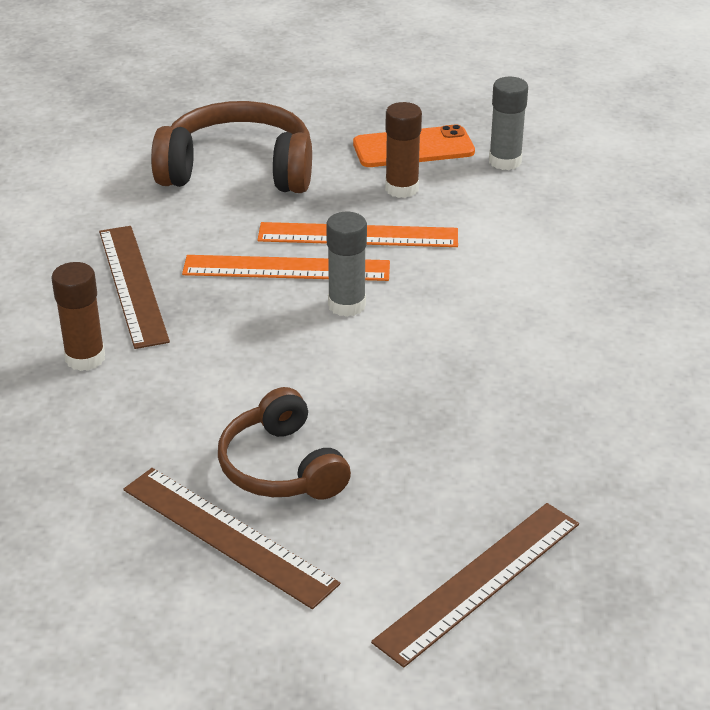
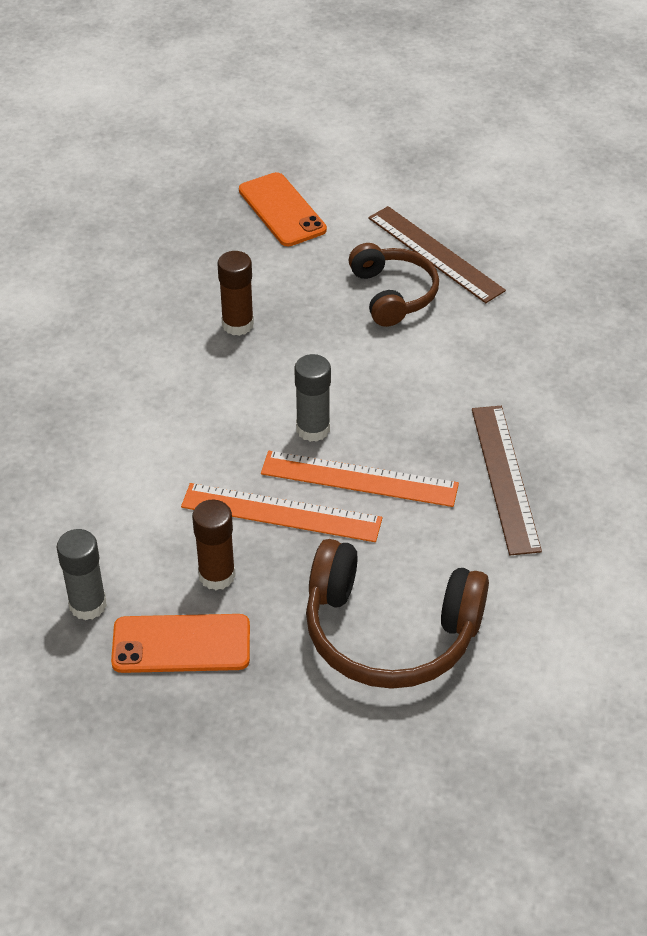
camera: 170 degrees left, 10 degrees up
brown glue stick [52,262,105,371] -> brown glue stick moved to [217,251,254,336]
brown ruler [371,503,579,668] -> orange phone [239,172,327,246]

